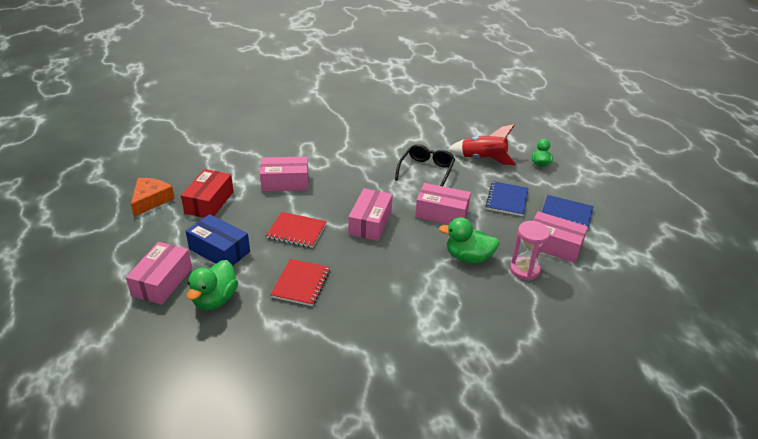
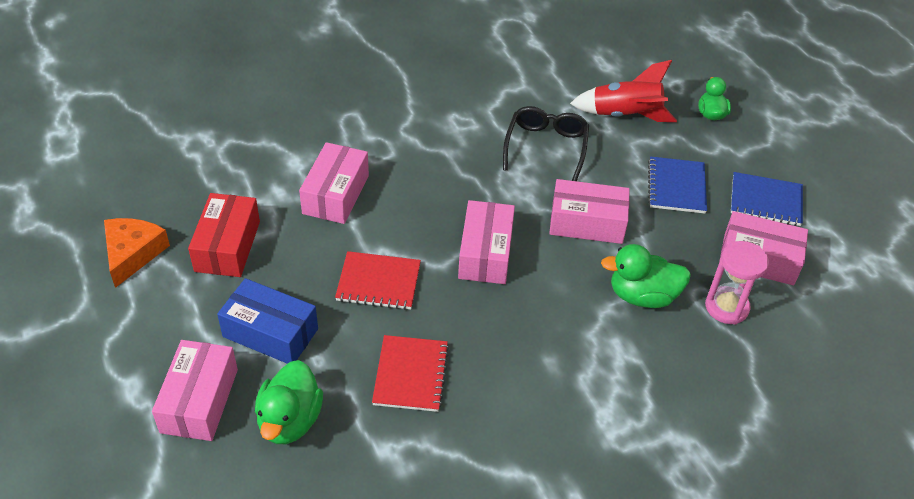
camera: 10 degrees left, 10 degrees up
pink box [260,157,309,191] -> pink box turned 60 degrees counterclockwise [299,142,369,224]

